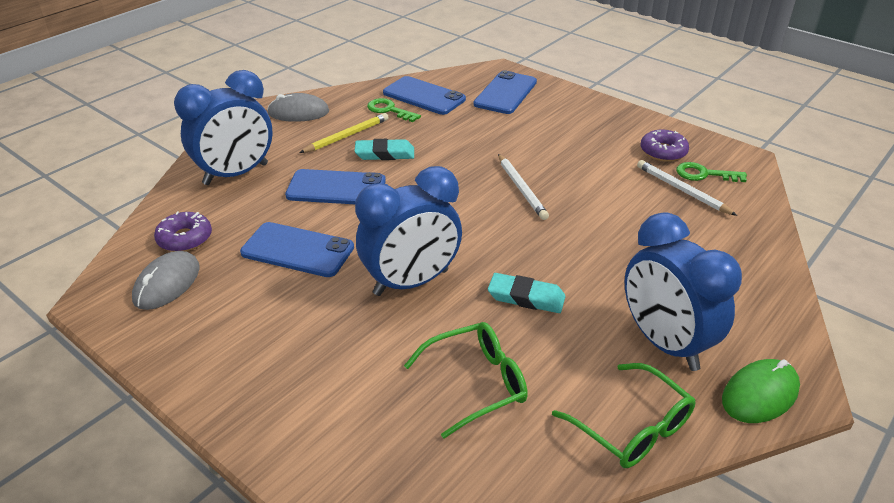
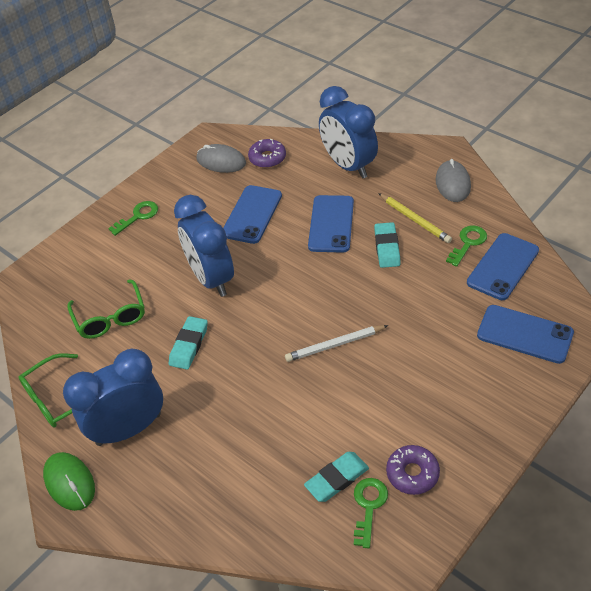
camera: 95 degrees right, 10 degrees up
white pencil [637,160,737,216] -> turquoise eraser [304,452,369,502]
none -> green key [108,201,158,236]

